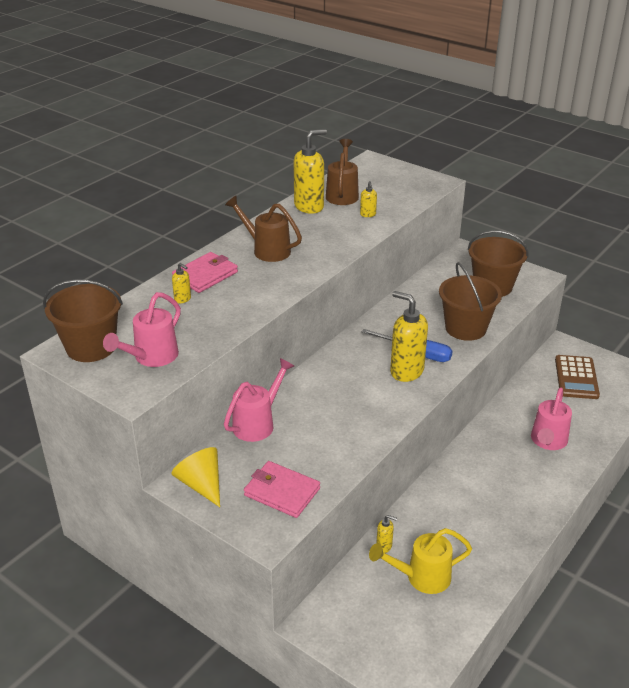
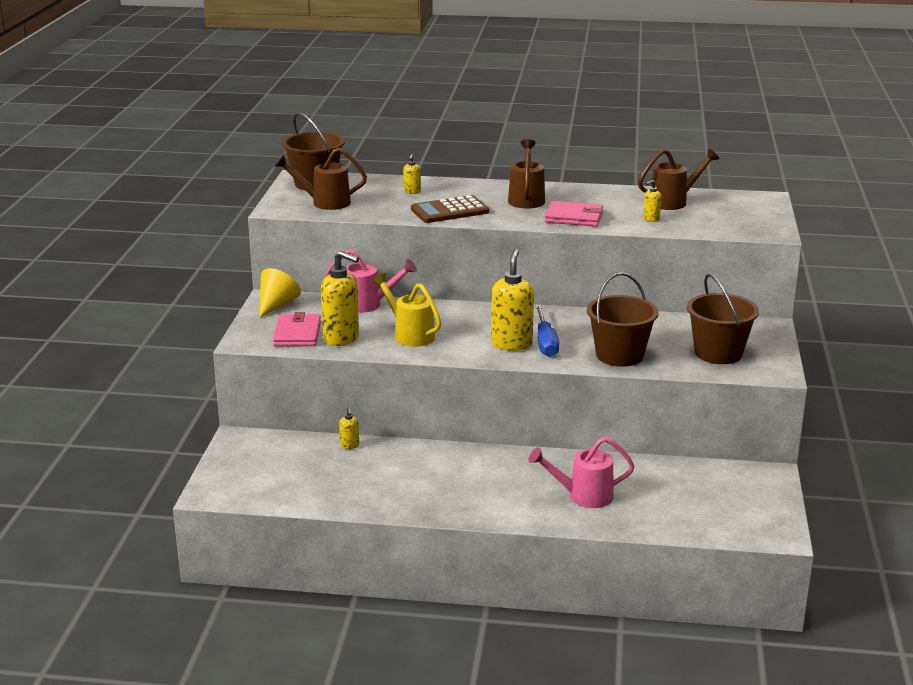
camera: 60 degrees right, 10 degrees down
pink watering can [103,292,181,367] -> brown watering can [274,148,367,210]
pink wallet [172,252,238,293] -> pink wallet moved to [545,201,603,227]
yellow soap dispenser [293,129,327,214] -> yellow soap dispenser moved to [321,250,359,346]
yellow watering can [369,528,472,594] -> yellow watering can moved to [372,273,441,347]
brown calculator [555,355,600,399] -> brown calculator moved to [411,195,489,223]

